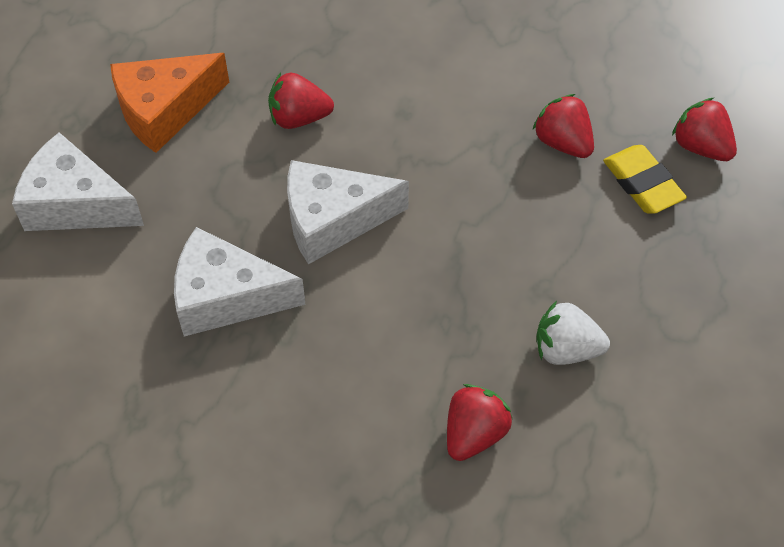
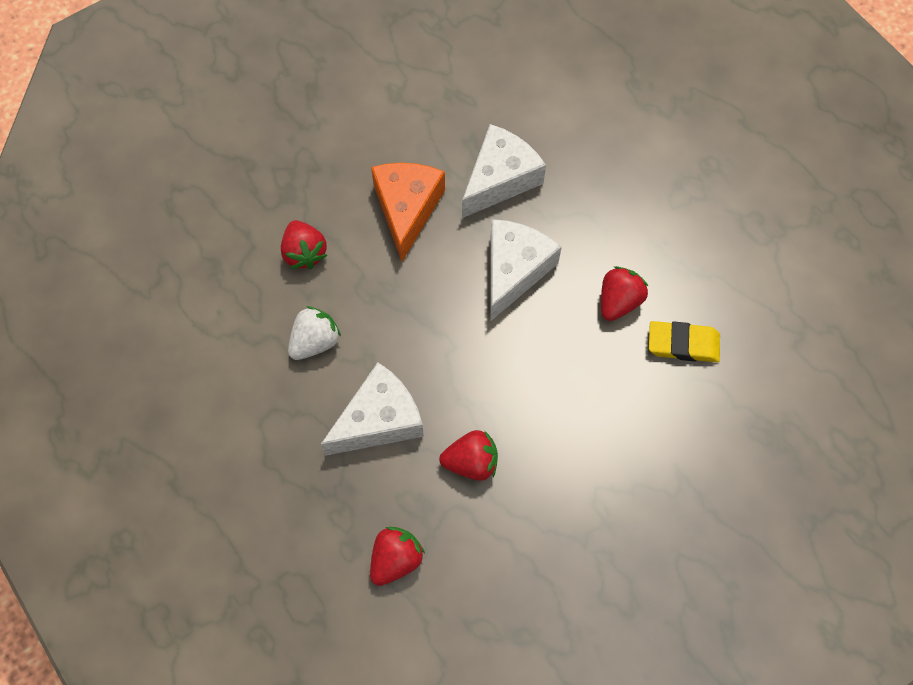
camera: 125 degrees right, 10 degrees up
white cheese [12,132,144,231] -> white cheese moved to [320,362,424,456]
orange cheese [110,53,229,153] -> orange cheese moved to [371,163,445,261]
yellow eraser [603,145,687,213] -> yellow eraser moved to [649,321,720,362]
red strawberry [672,98,737,161] -> red strawberry turned 45 degrees counterclockwise [370,527,425,586]

